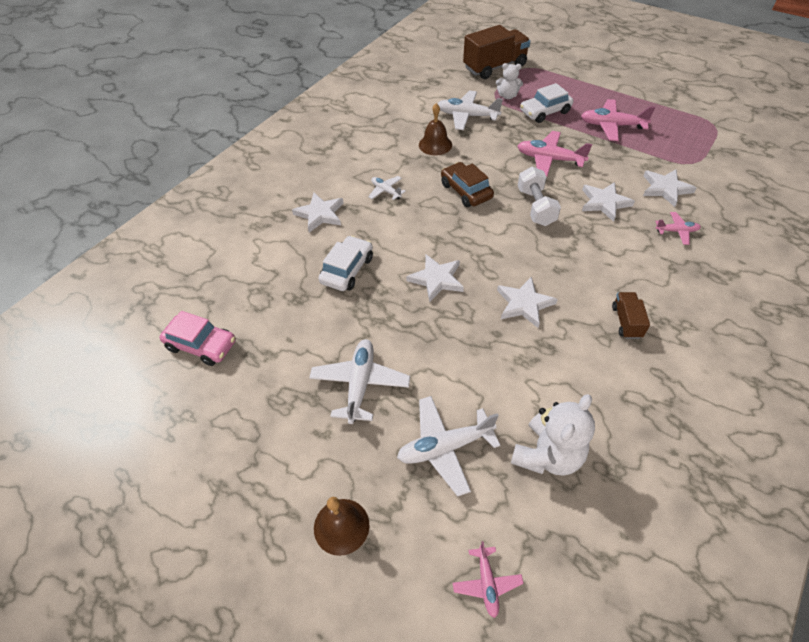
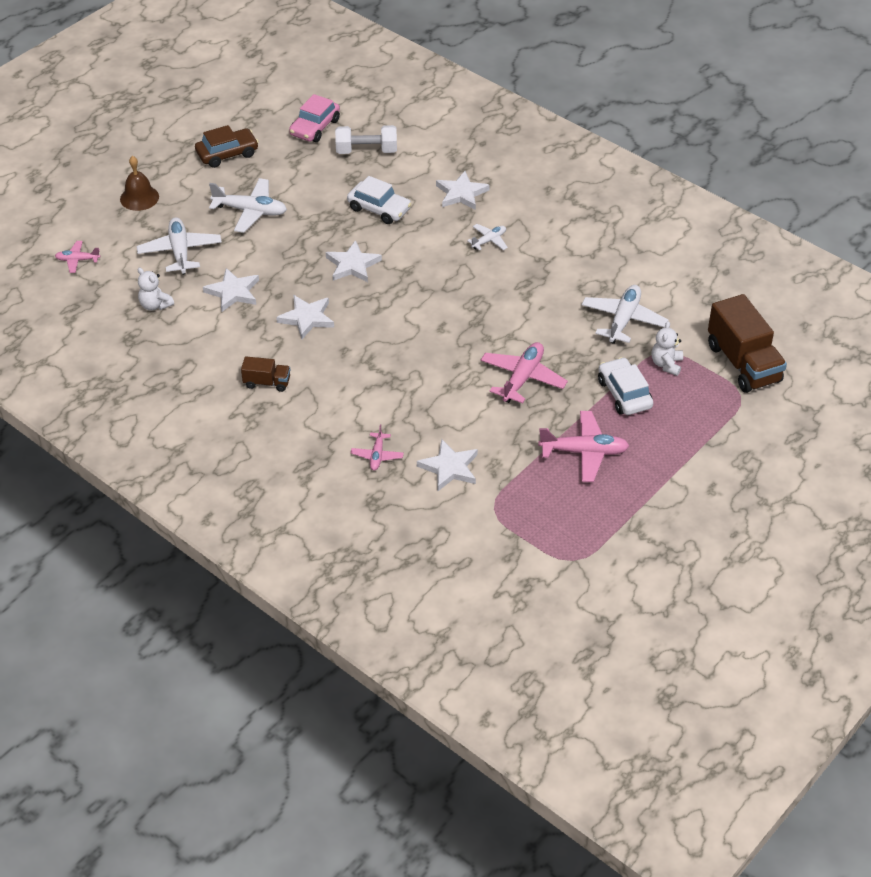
camera: 95 degrees right, 5 degrees down
brown bell [419,103,452,155] -> none
brown car [441,162,494,207] -> brown car moved to [195,125,259,168]
white teddy bear [511,394,595,476] -> white teddy bear [138,268,174,311], size x0.60
white dumbbell [518,167,561,226] -> white dumbbell moved to [335,125,397,154]
pink plane [581,99,655,141] -> pink plane turned 75 degrees clockwise [538,411,629,482]
white star [582,182,635,222] -> white star moved to [203,268,259,312]

